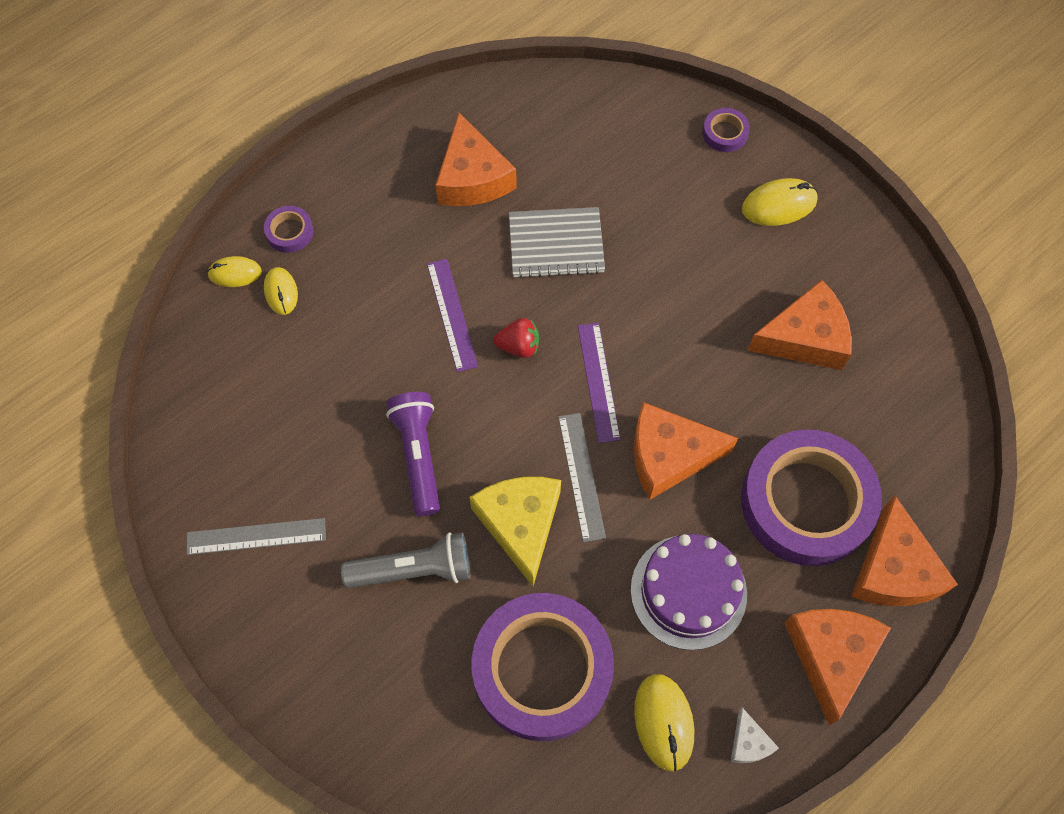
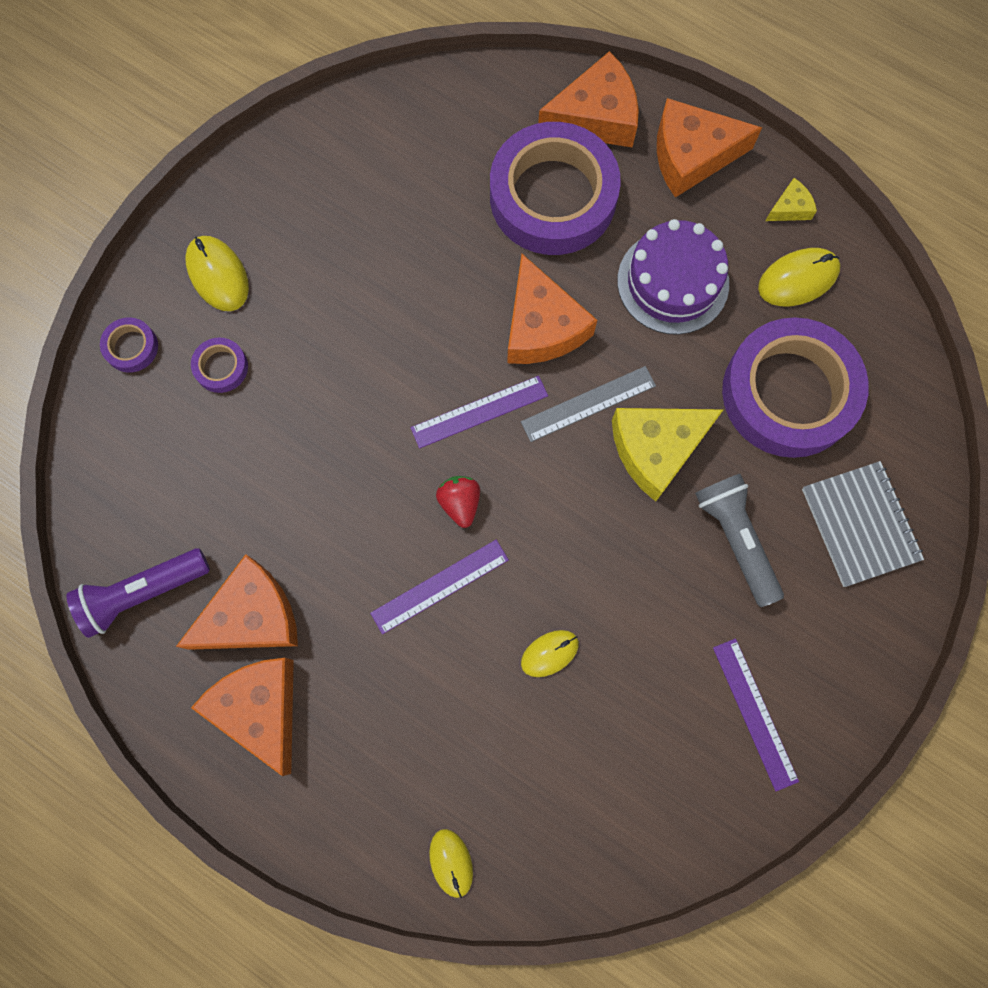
camera: 105 degrees left, 10 degrees up
grey ruler [187,518,326,555] -> purple ruler [713,639,799,791]
purple tape [264,206,314,253] -> purple tape moved to [191,338,248,393]
yellow mouse [264,267,298,315] -> yellow mouse moved to [521,630,579,677]
purple flashlight [386,392,440,516] -> purple flashlight moved to [66,548,210,638]
grey notebook [509,207,605,278] -> grey notebook moved to [802,461,924,587]
white cheese [731,708,779,763] -> yellow cheese [766,178,817,221]
orange cheese [748,280,852,370] -> orange cheese moved to [191,658,294,776]

